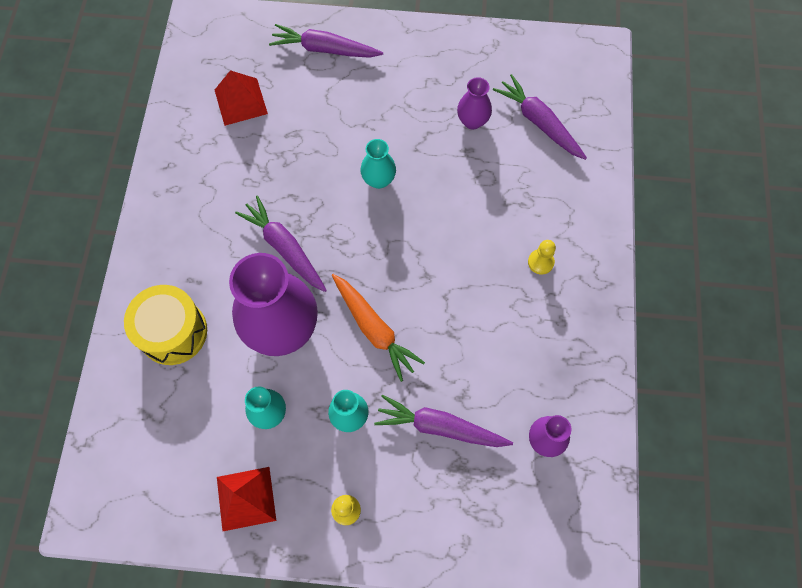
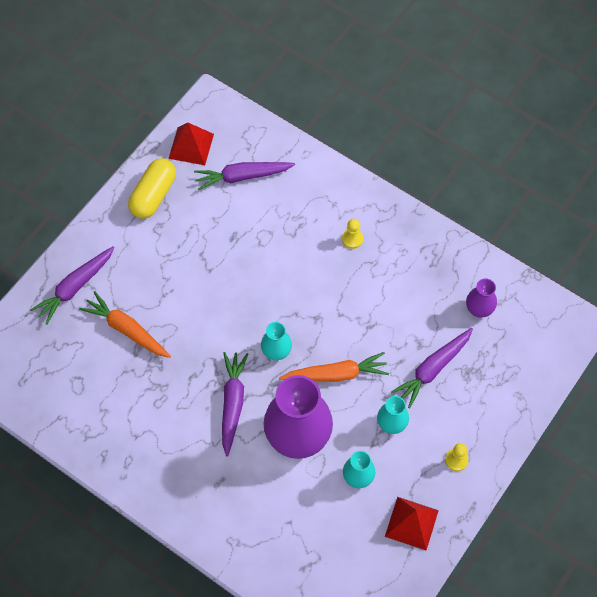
camera: 60 degrees left, 5 degrees down
yellow drum [124,285,207,365] -> none
red pyramid [215,70,268,126] -> red pyramid moved to [168,123,214,165]
purple carrot [235,196,327,292] -> purple carrot turned 105 degrees clockwise [222,352,248,456]
turquoise vase [360,139,396,189] -> turquoise vase moved to [261,322,292,360]
purple vase [457,77,492,130] -> none
none -> orange carrot [79,291,171,358]
none -> yellow capsule [128,158,176,219]

